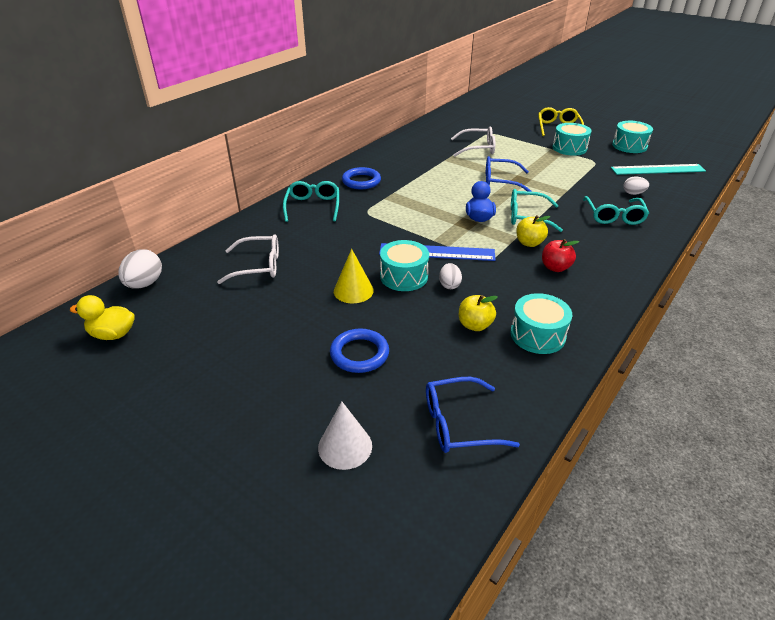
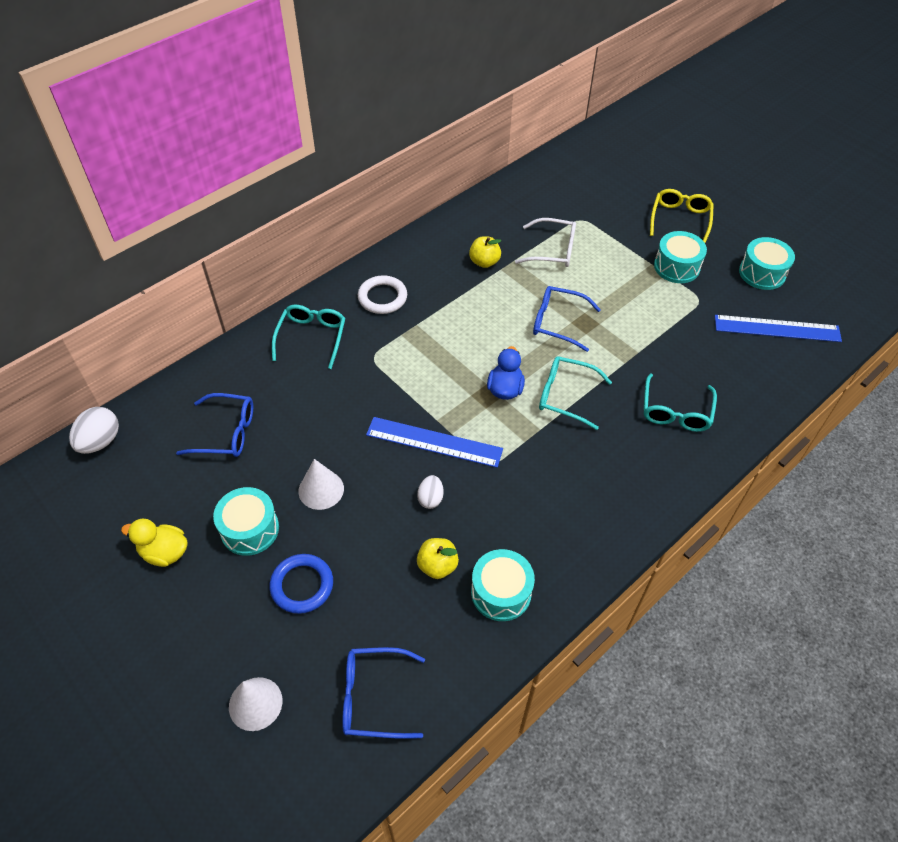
camera: 10 degrees right, 15 degrees up
yellow duck [70,295,135,340] -> yellow duck moved to [121,519,188,567]
white glasses [217,234,279,284] -> blue glasses [176,393,253,457]
yellow cone [334,249,374,303] -> white cone [298,459,344,510]
blue ring [342,167,381,189] -> white ring [358,275,407,314]
turquoise drum [380,240,429,291] -> turquoise drum moved to [213,487,279,556]
yellow apple [516,215,551,247] -> yellow apple moved to [469,236,501,268]
red apple [542,239,579,272] -> none
turquoise ruler [611,164,706,175] -> blue ruler [715,315,842,342]
white egg [623,176,649,195] -> none

